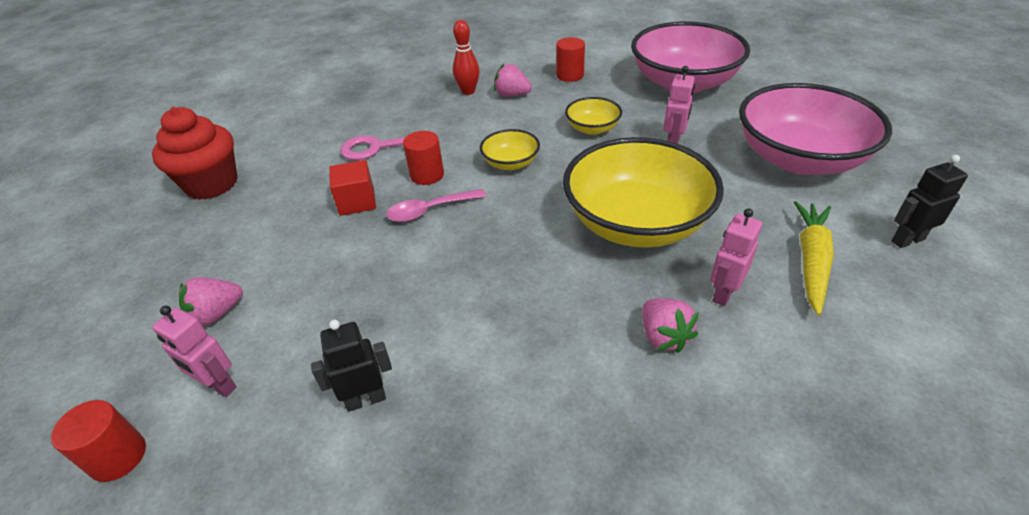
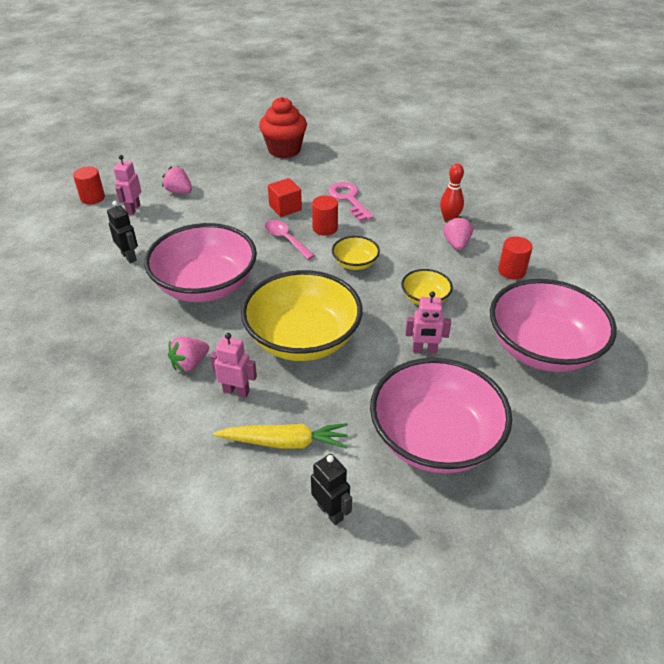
camera: 70 degrees right, 0 degrees up
none -> pink bowl [144,223,257,302]

